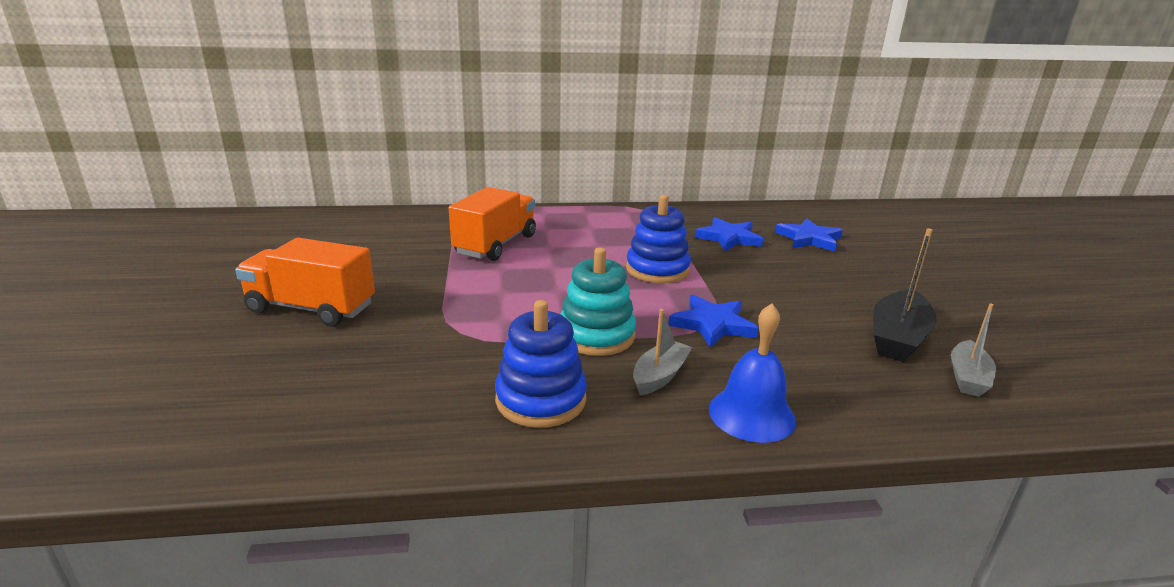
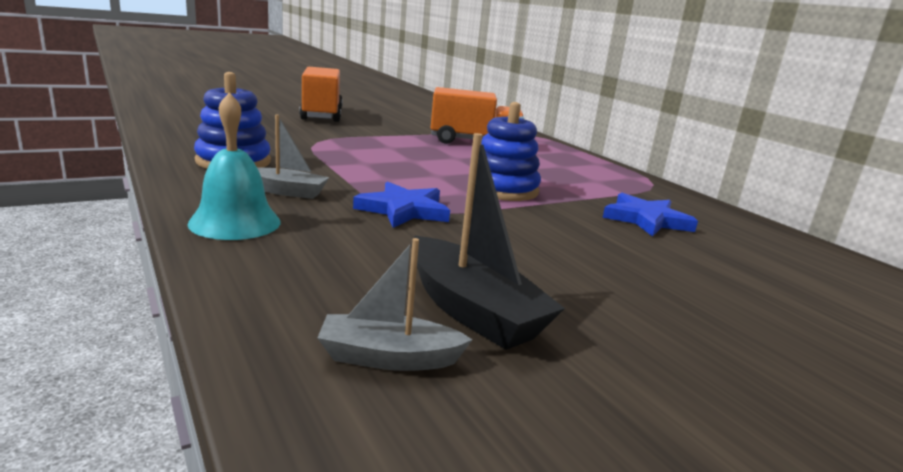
camera: 65 degrees right, 5 degrees down
turquoise stacking toy [560,247,636,356] -> none
blue bell [709,303,796,443] -> turquoise bell [187,92,281,240]
blue star [775,218,843,252] -> none
black boat [873,228,937,362] -> black boat turned 135 degrees counterclockwise [411,133,565,350]

